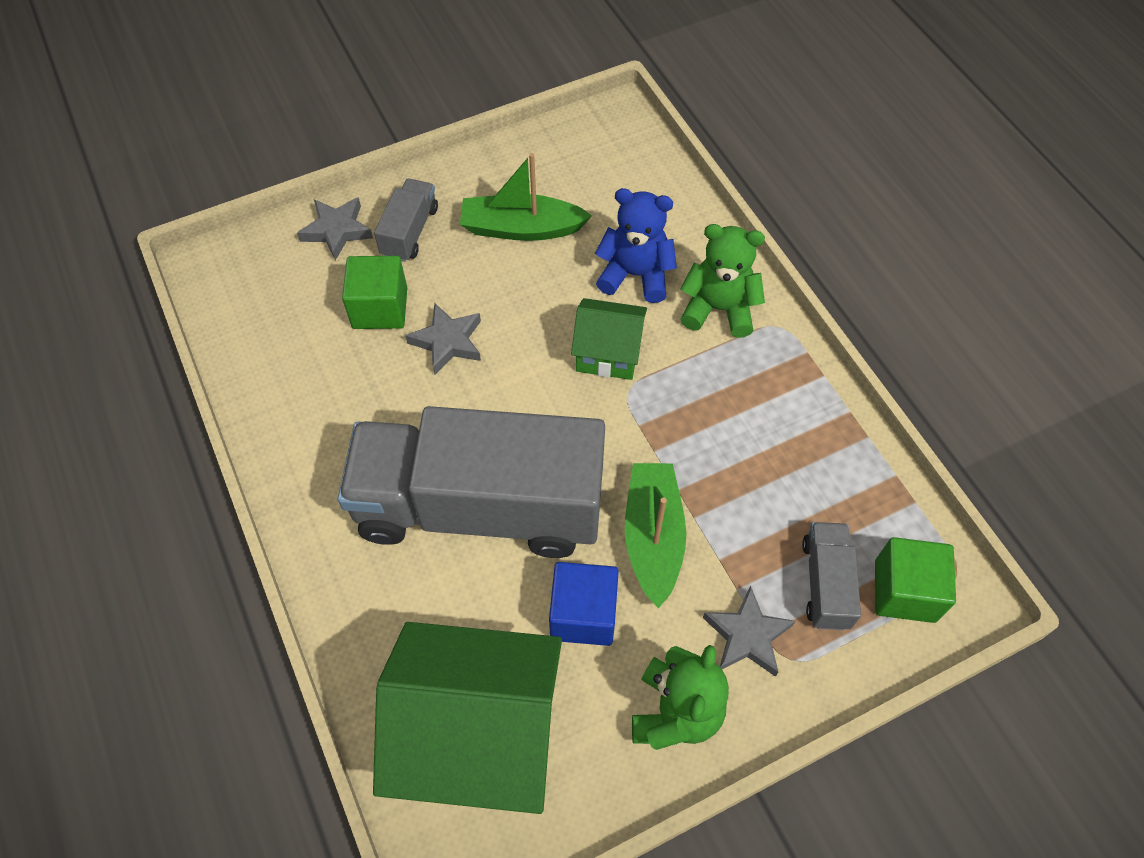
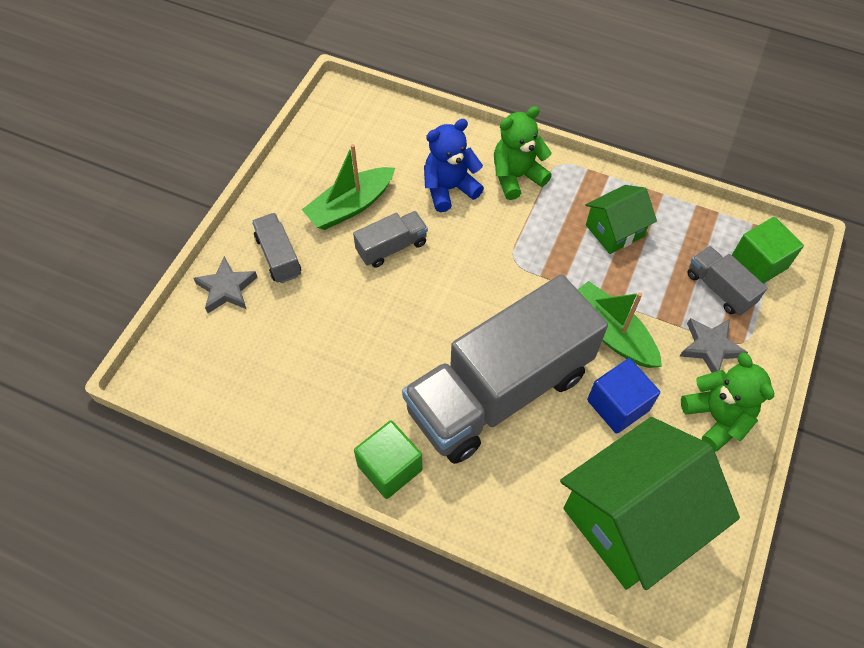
camera: 40 degrees left, 0 degrees up
green cube [342,256,407,329] -> green cube moved to [354,420,422,499]
grey star [405,303,481,375] -> none
green house [571,298,647,380] -> green house moved to [585,185,657,254]
none -> grey truck [353,211,428,268]

